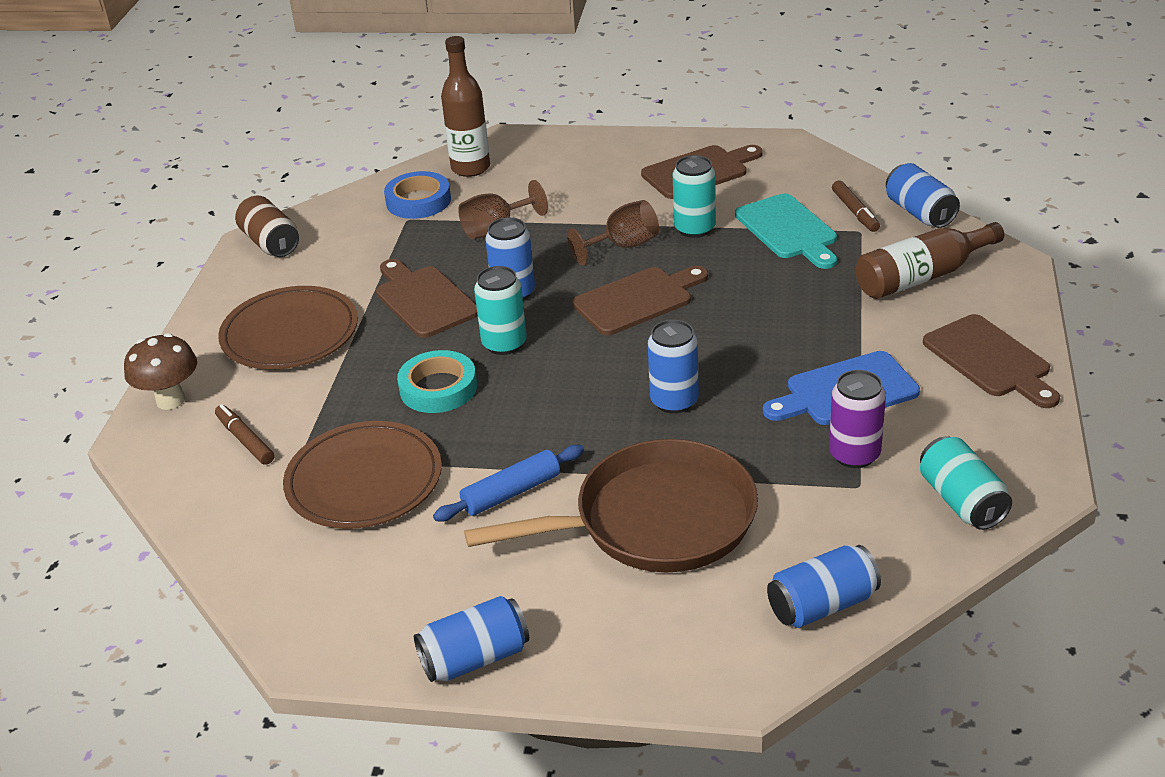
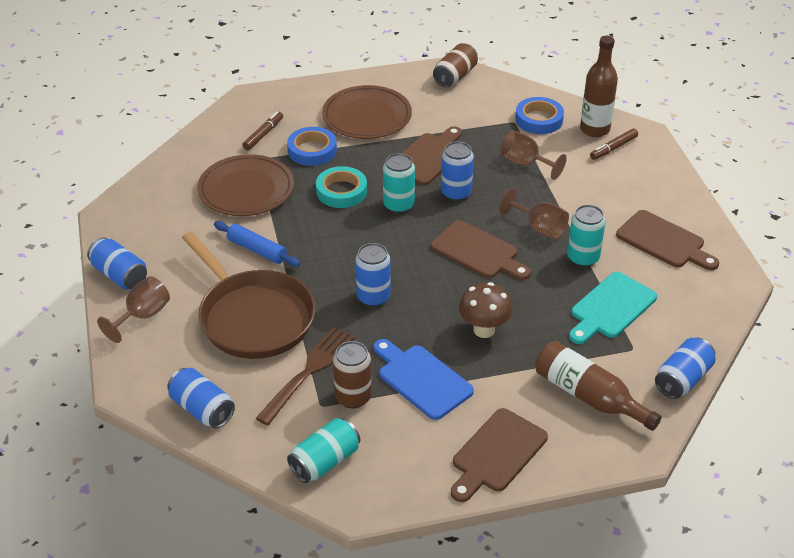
camera: 65 degrees right, 5 degrees up
brown mushroom [124,333,197,410] -> brown mushroom moved to [459,282,513,338]
purple can [829,370,886,468] -> brown can [333,341,372,408]
brown marker [832,180,880,232] -> brown marker moved to [590,128,638,160]
none -> brown goblet [97,276,170,343]
none -> brown fork [256,327,355,425]
none -> blue tape [287,127,337,166]

